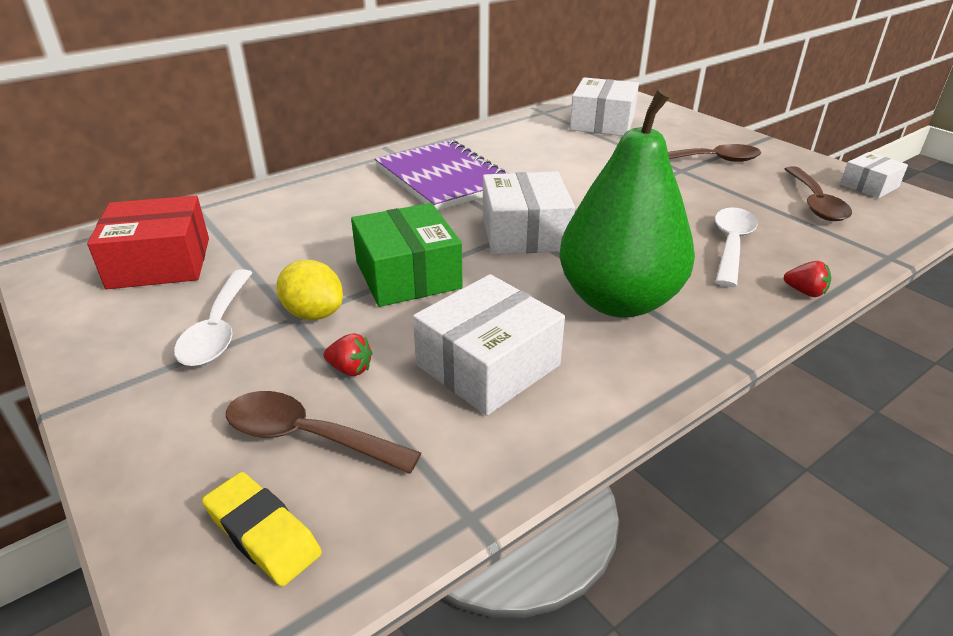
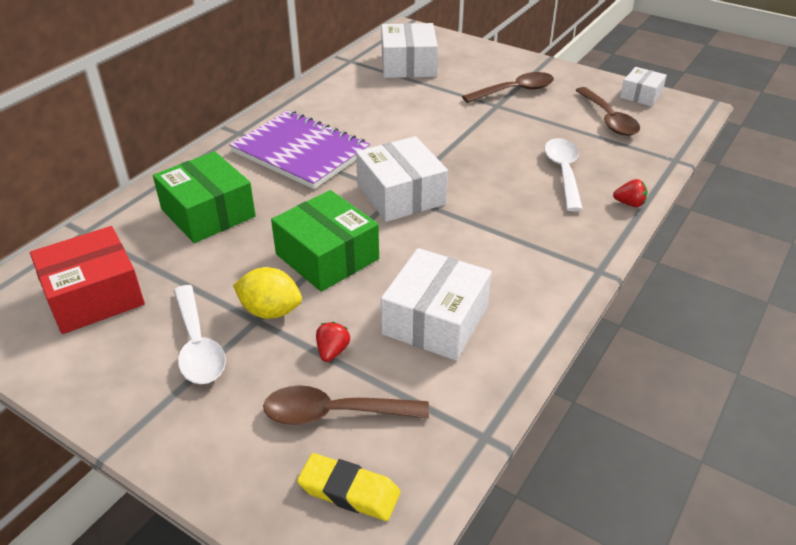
camera: 20 degrees left, 5 degrees up
red strawberry [323,333,372,376] -> red strawberry turned 75 degrees counterclockwise [316,322,350,362]
green pear [559,89,695,318] -> none
none -> green box [153,151,256,243]

